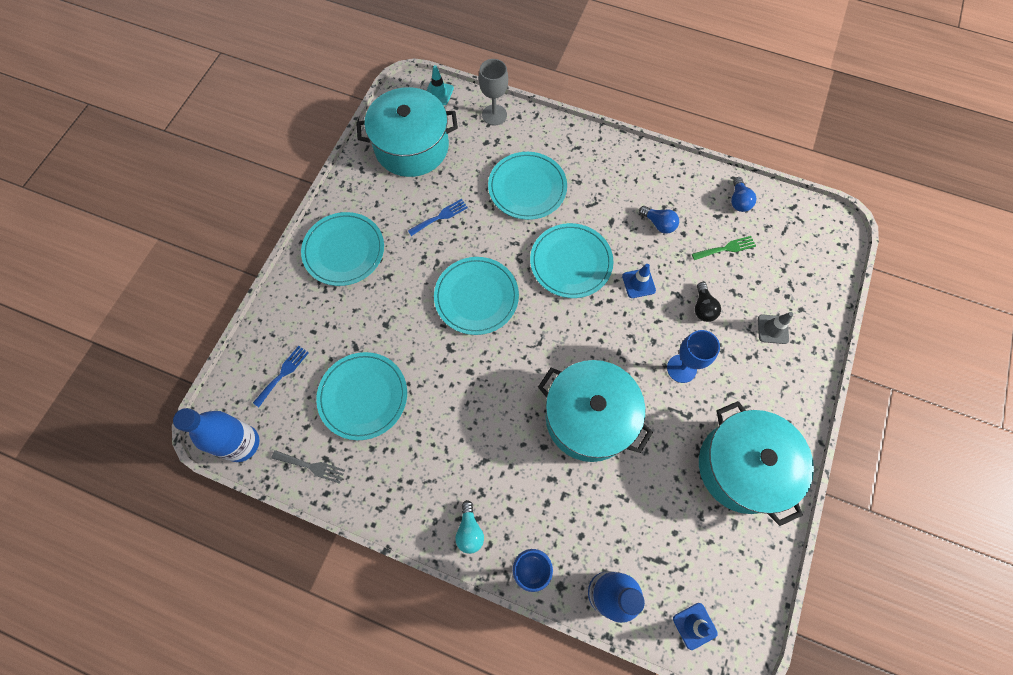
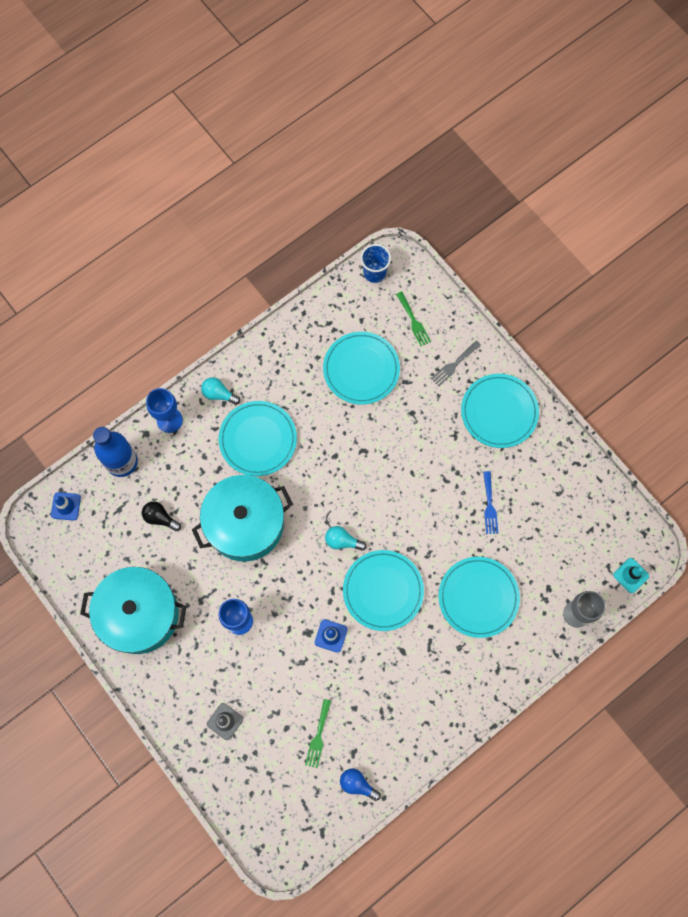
camera: 120 degrees right, 5 degrees up
blue bottle [173,408,259,462] -> blue cup [360,244,391,283]
blue fork [253,346,309,407] -> green fork [396,291,431,346]
grey fork [271,450,345,484] -> grey fork moved to [431,341,481,386]
turquoise pot [356,87,458,177] -> none
turquoise plate [434,257,519,335] -> turquoise plate moved to [219,401,297,476]
blue light bulb [639,206,679,234] -> none
black light bulb [695,282,721,322] -> black light bulb moved to [142,501,181,531]
none -> turquoise light bulb [325,526,366,551]

